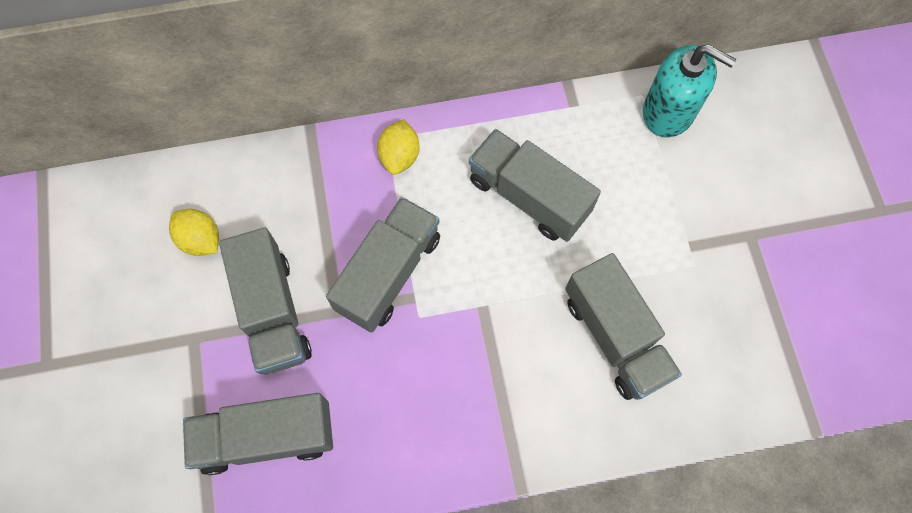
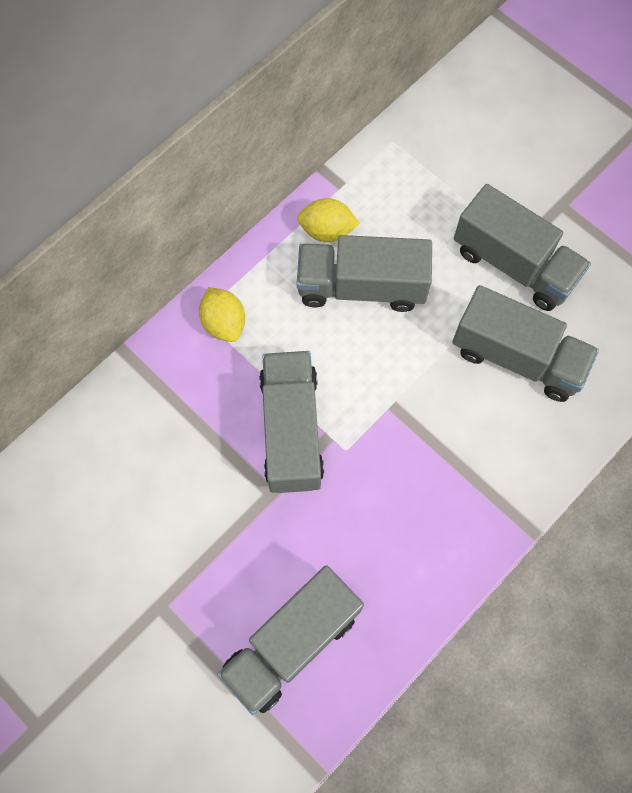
camera: 35 degrees left, 0 degrees up
yellow lemon [169,209,219,256] -> yellow lemon moved to [297,198,360,242]
grey truck [219,227,312,375] -> grey truck moved to [454,184,591,311]
turquoise soap dispenser [643,44,736,138] -> none

